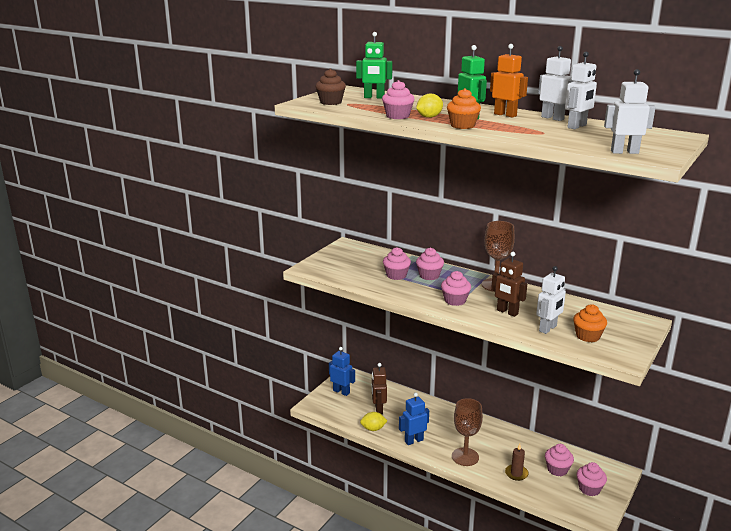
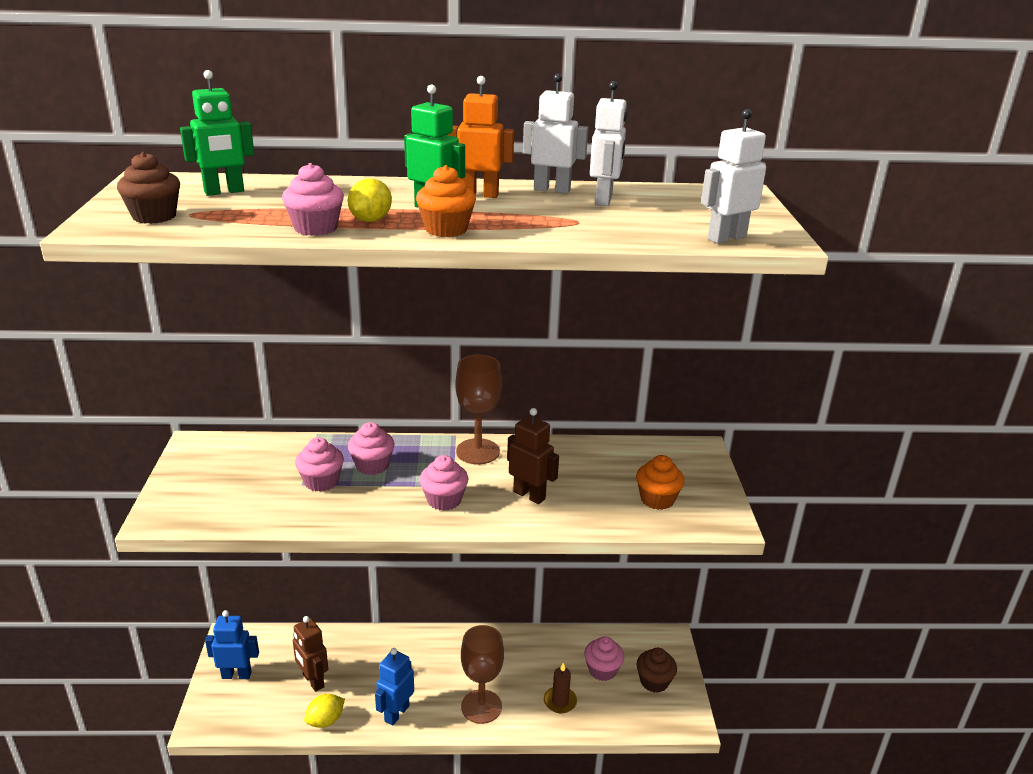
camera: 35 degrees left, 5 degrees up
brown robot [491,252,527,317] -> brown robot turned 150 degrees counterclockwise [507,408,559,504]
white robot [536,266,566,334] -> none
pink cupcake [577,462,607,496] -> brown cupcake [637,648,677,693]

